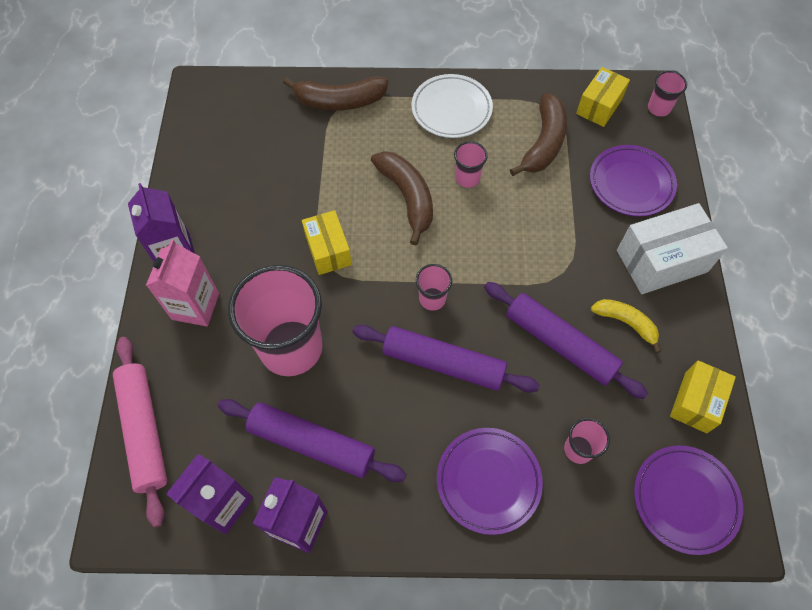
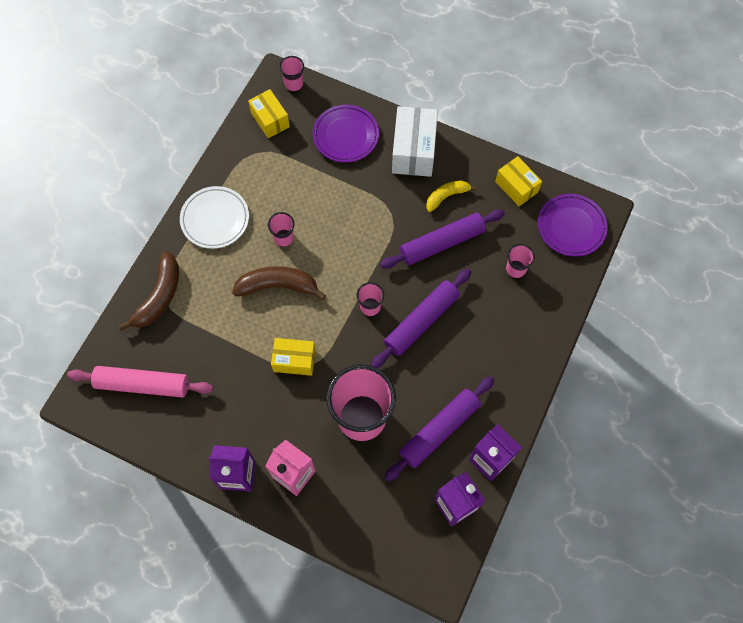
camera: 65 degrees left, 5 degrees up
pink rolling pin [113,337,167,527] -> pink rolling pin moved to [67,366,213,398]
purple plate [437,428,543,535] -> none
brown banana [510,93,567,176] -> none

